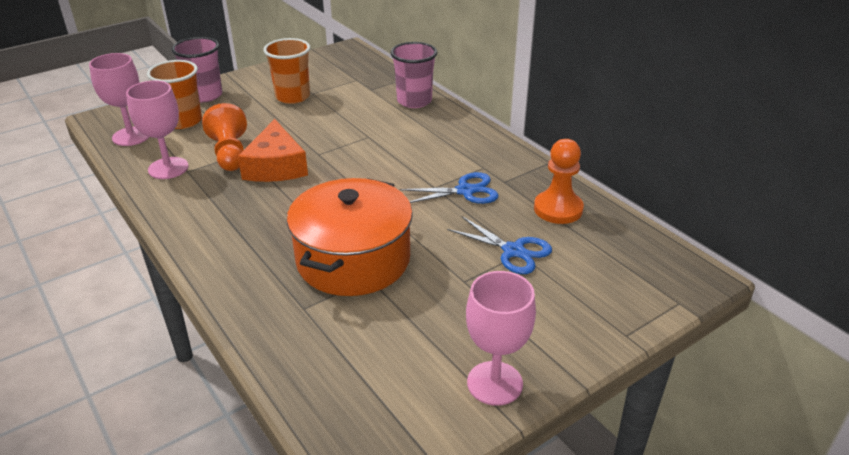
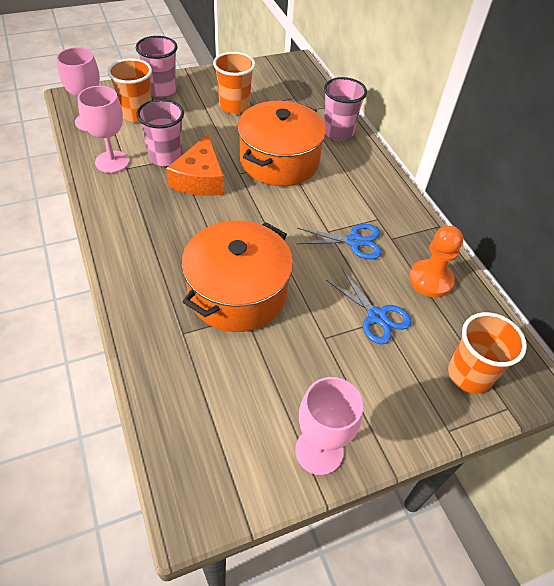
camera: 10 degrees right, 15 degrees up
orange pawn [202,103,247,171] -> pink cup [136,99,184,166]
none -> orange pot [237,101,326,186]
none -> orange cup [448,312,527,394]

